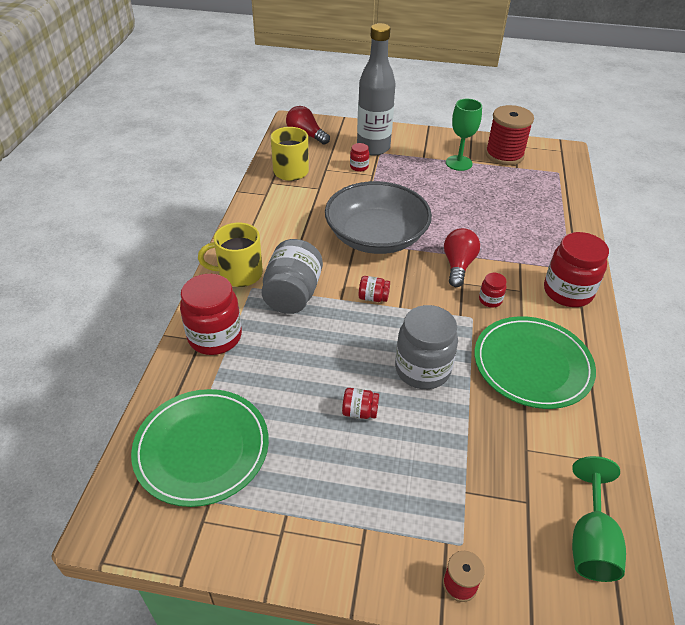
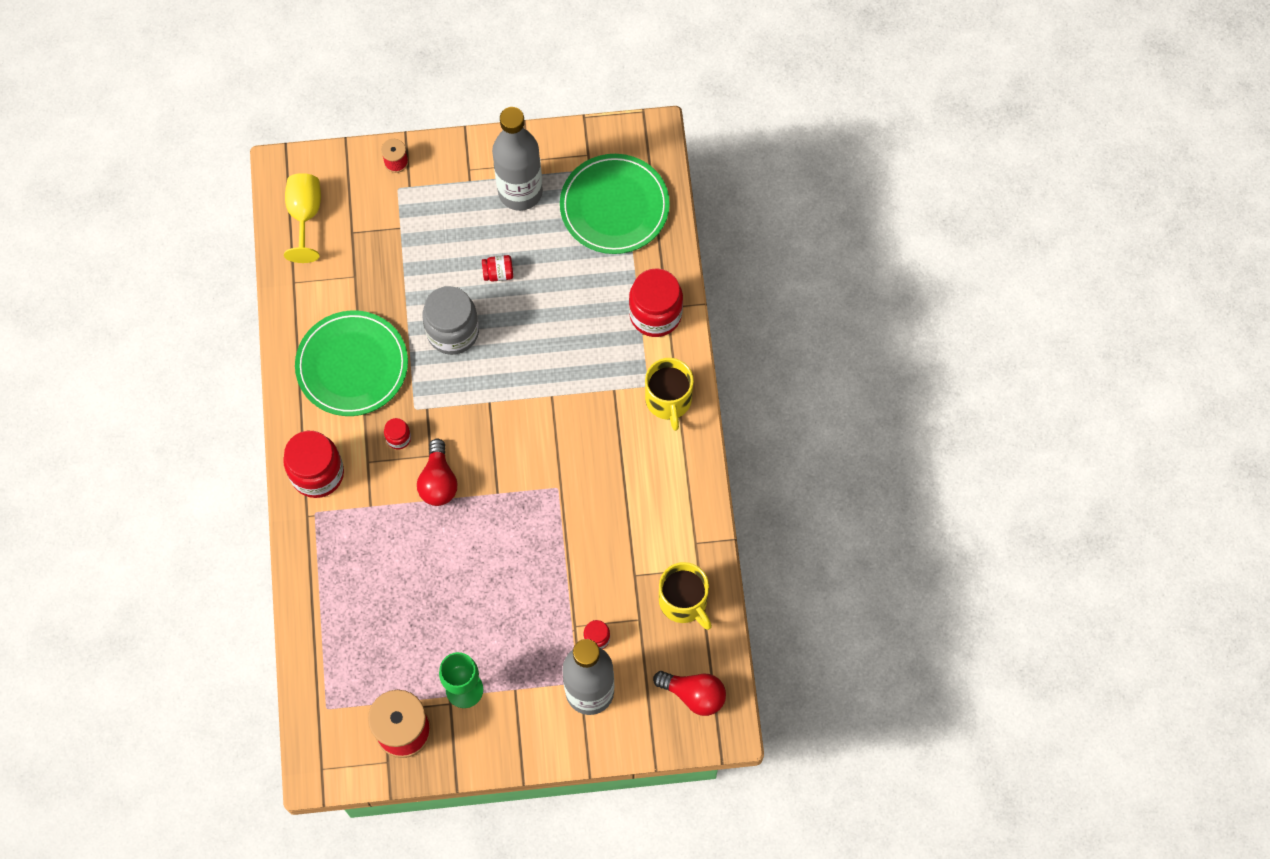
camera: 165 degrees right, 25 degrees up
yellow mug [198,223,263,287] -> yellow mug turned 105 degrees clockwise [645,358,694,431]
grey jar [261,239,323,314] -> none
grey bowl [325,181,432,254] -> none
red jar [359,276,390,302] -> none
green goblet [572,456,626,582] -> yellow goblet [284,173,321,263]
none -> grey bottle [492,107,543,211]

